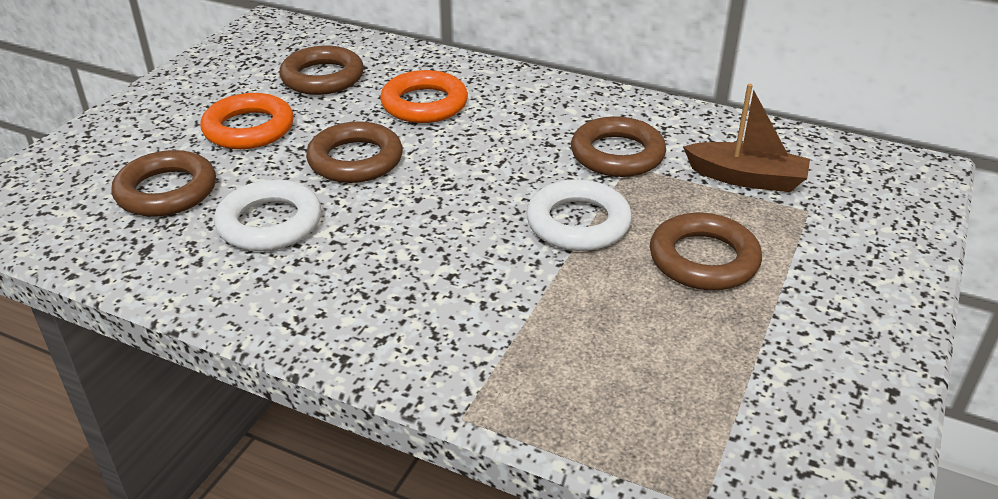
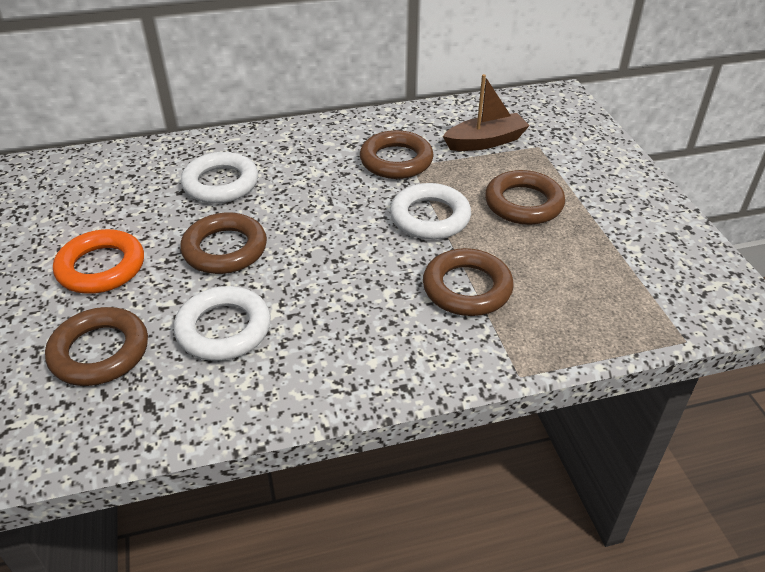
camera: 40 degrees left, 5 degrees up
brown ring [279,46,364,95] -> brown ring moved to [423,248,514,316]
orange ring [380,70,468,123] -> white ring [181,152,258,204]

